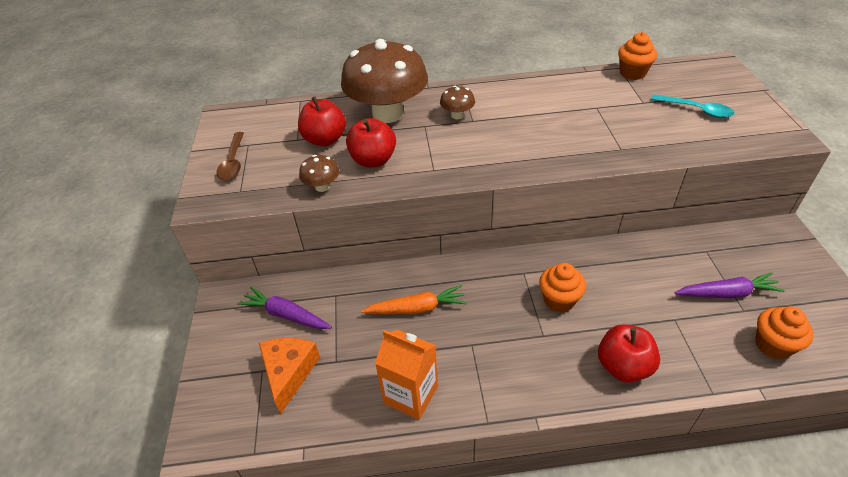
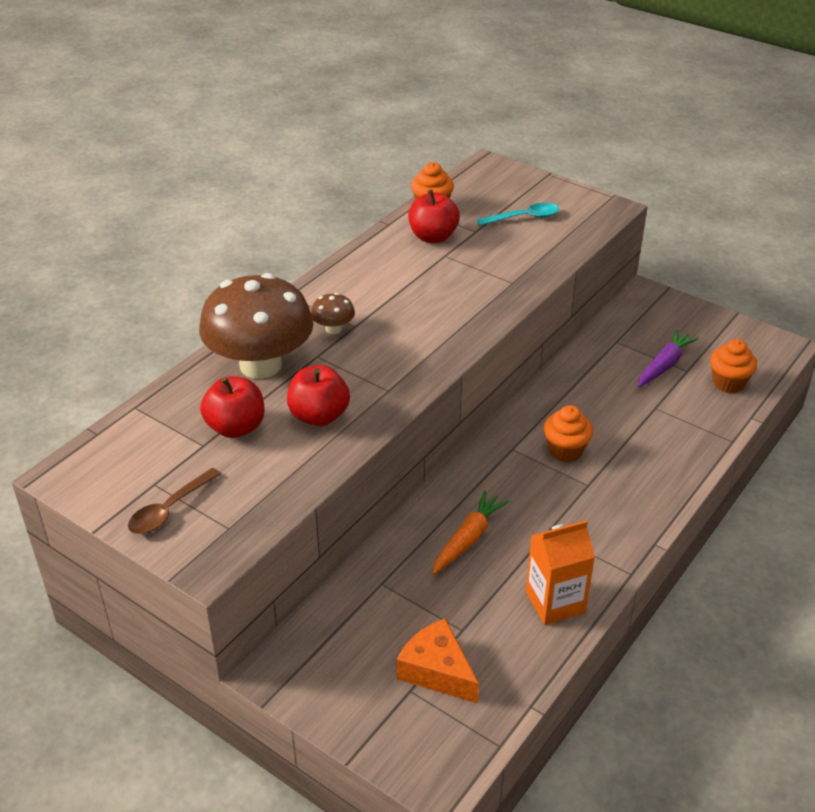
camera: 50 degrees left, 5 degrees down
brown spoon [216,132,244,180] -> brown spoon turned 90 degrees clockwise [128,468,221,534]
purple carrot [237,287,332,329] -> none
brown mushroom [299,155,339,192] -> none
red apple [598,324,660,383] -> red apple moved to [408,189,460,243]

